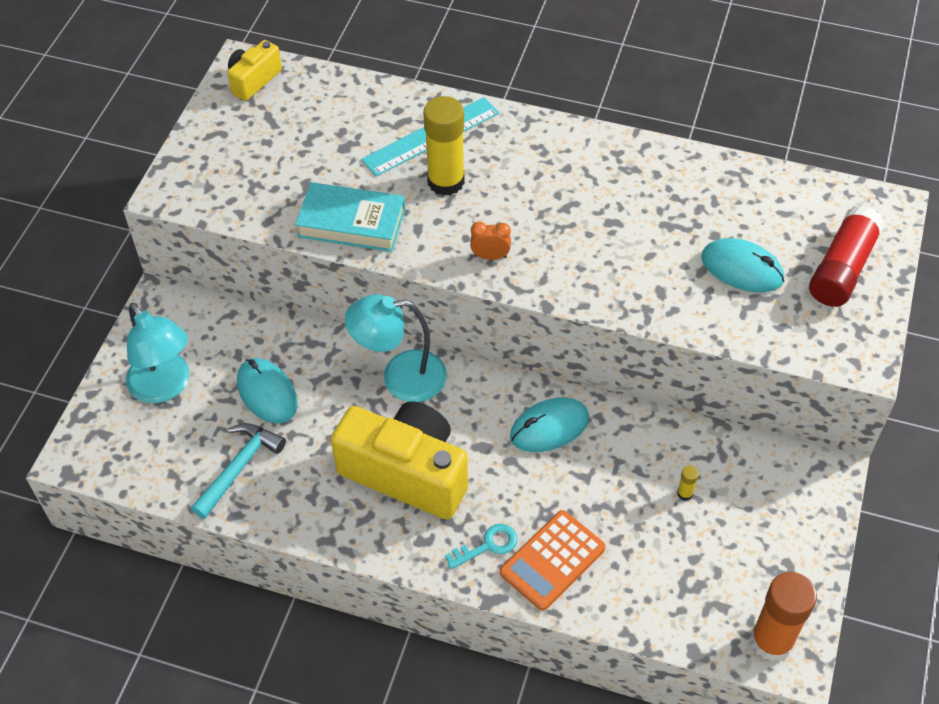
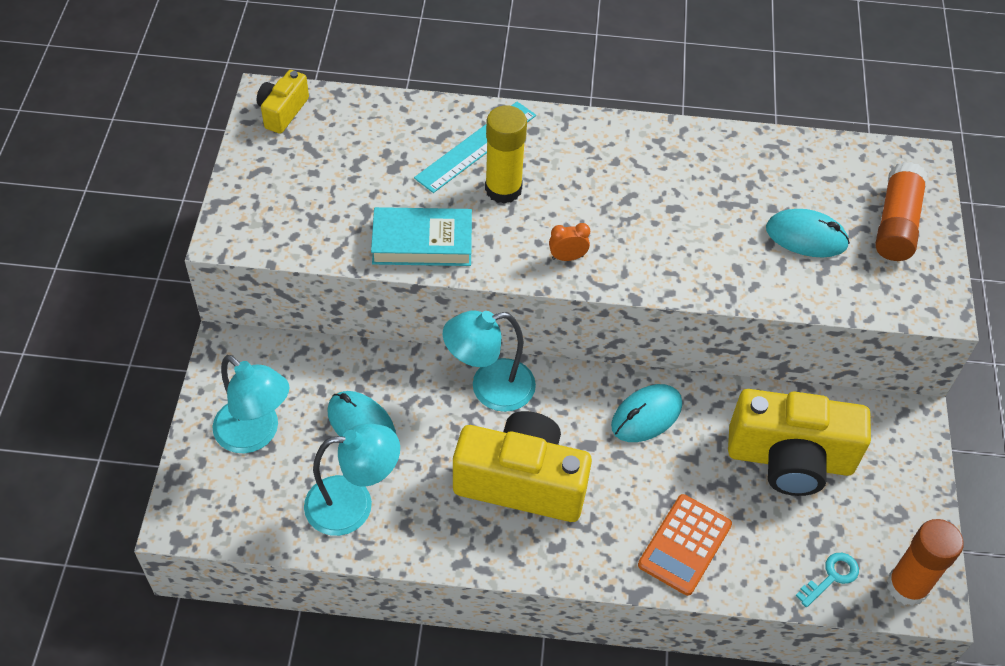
camera: 15 degrees left, 0 degrees up
turquoise hammer [191,423,286,519] -> turquoise lamp [304,423,400,536]
turquoise key [445,524,517,569] -> turquoise key moved to [796,553,859,607]
yellow glue stick [677,465,699,501] -> yellow camera [728,389,871,496]
red glue stick [809,205,885,307] -> orange glue stick [875,162,927,261]

